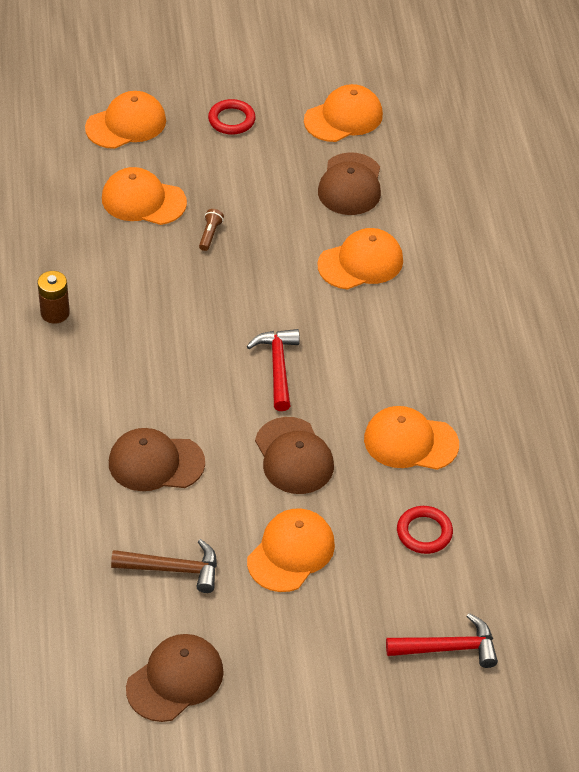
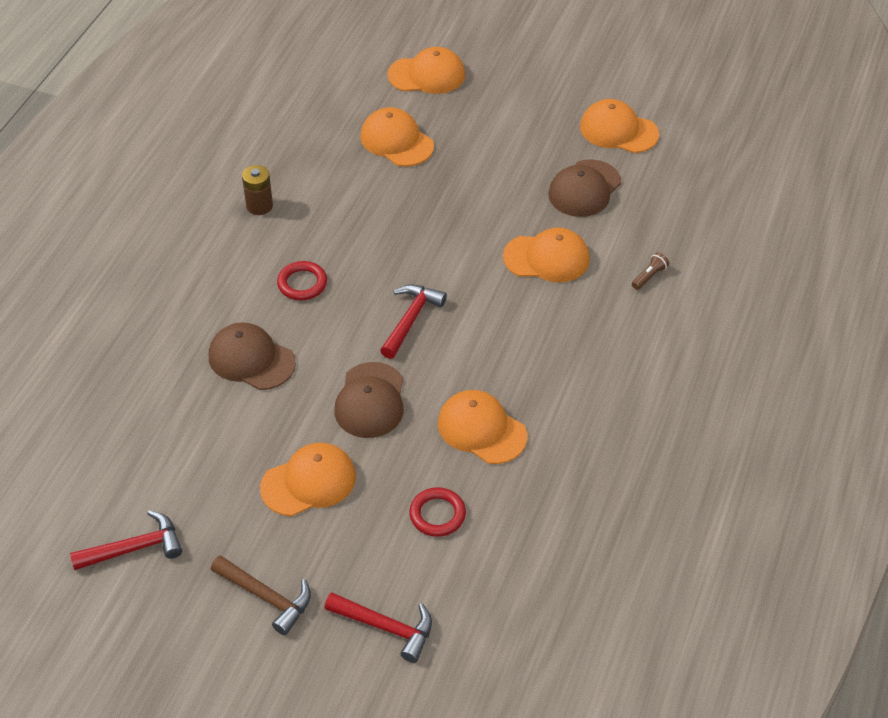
camera: 30 degrees right, 0 degrees up
brown hammer [111,539,217,593] -> brown hammer moved to [211,555,311,635]
brown cap [126,634,224,722] -> red hammer [70,510,182,570]
brown flashlight [199,209,224,251] -> brown flashlight moved to [632,252,669,290]
red ring [208,99,256,135] -> red ring moved to [277,261,327,300]
orange cap [304,84,383,142] -> orange cap turned 150 degrees counterclockwise [580,99,659,153]

